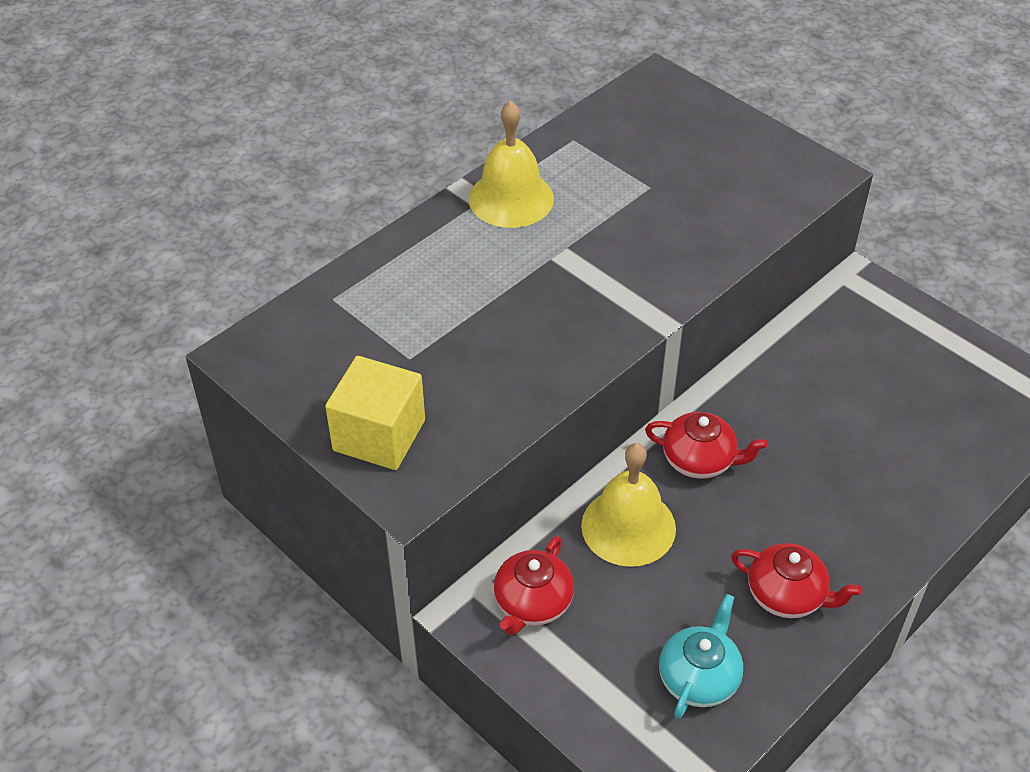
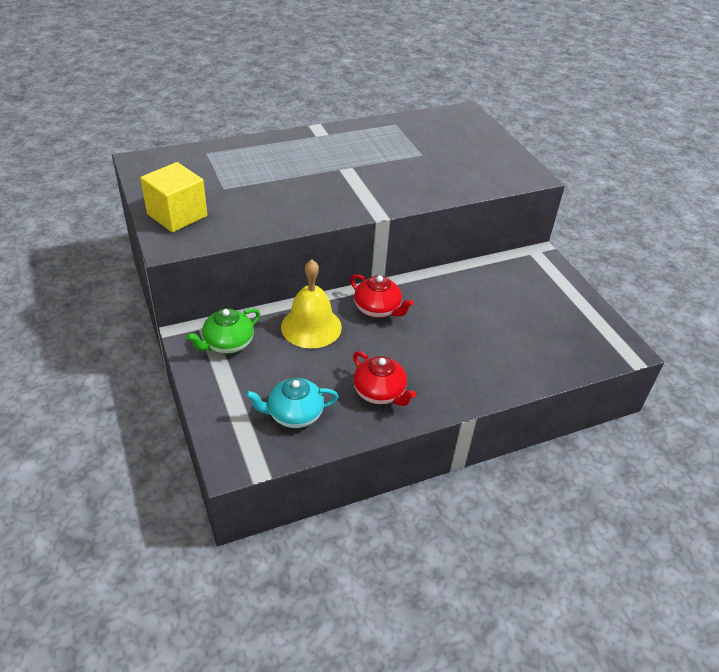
camera: 20 degrees right, 5 degrees down
yellow bell [468,101,554,228] -> none
red teapot [494,536,574,635] -> green teapot [186,308,260,354]
turquoise teapot [659,594,743,719] -> turquoise teapot turned 150 degrees counterclockwise [245,378,339,428]

